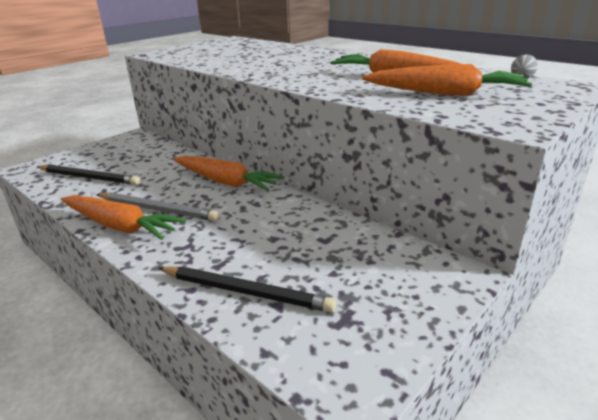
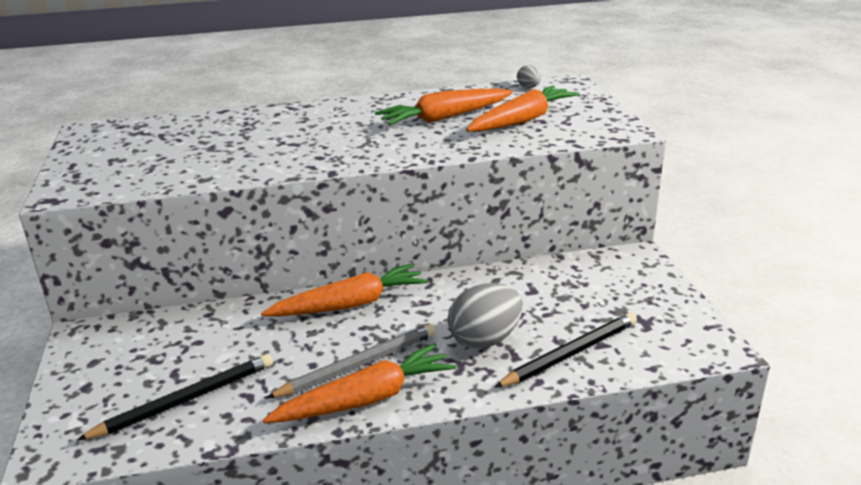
camera: 55 degrees left, 0 degrees up
none -> grey egg [447,283,523,349]

